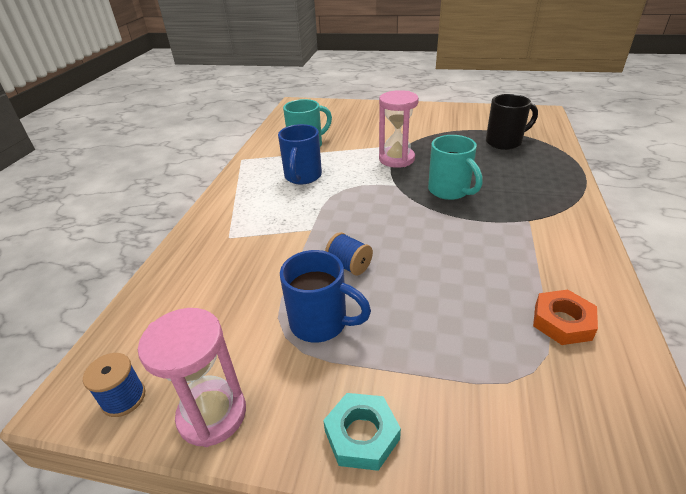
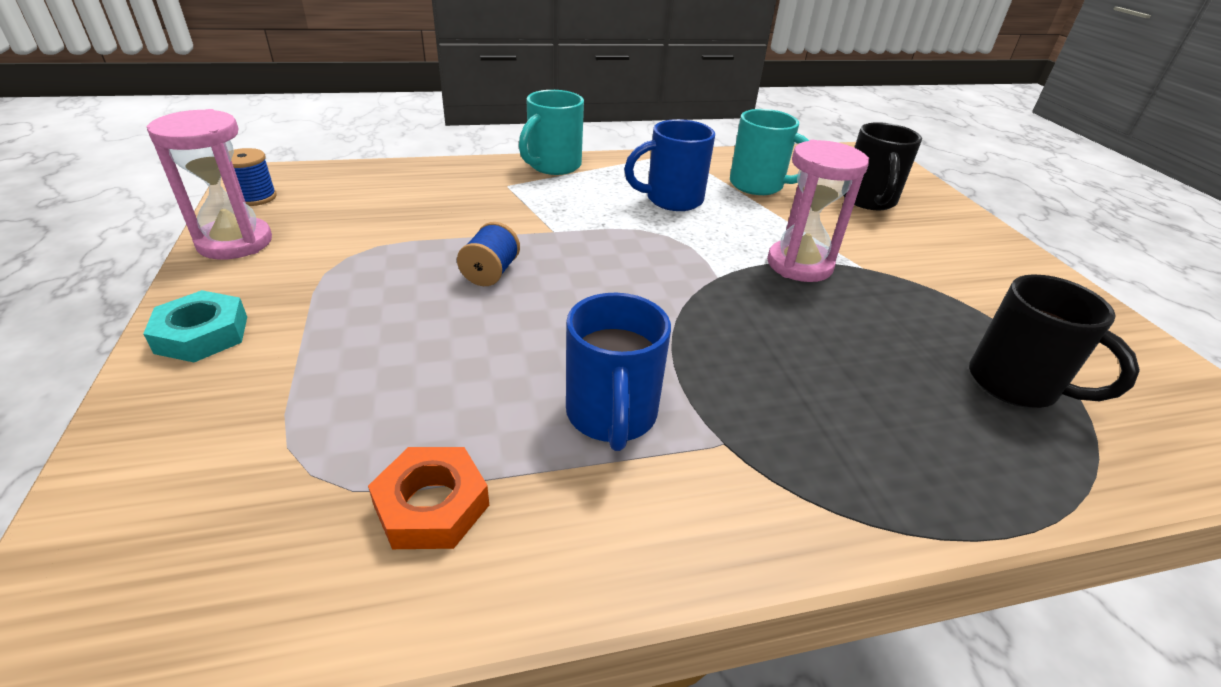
camera: 60 degrees right, 0 degrees up
blue mug [280,250,371,343] -> blue mug moved to [566,293,671,451]
turquoise mug [428,135,483,200] -> turquoise mug moved to [519,90,584,175]
none -> black mug [843,122,922,211]

